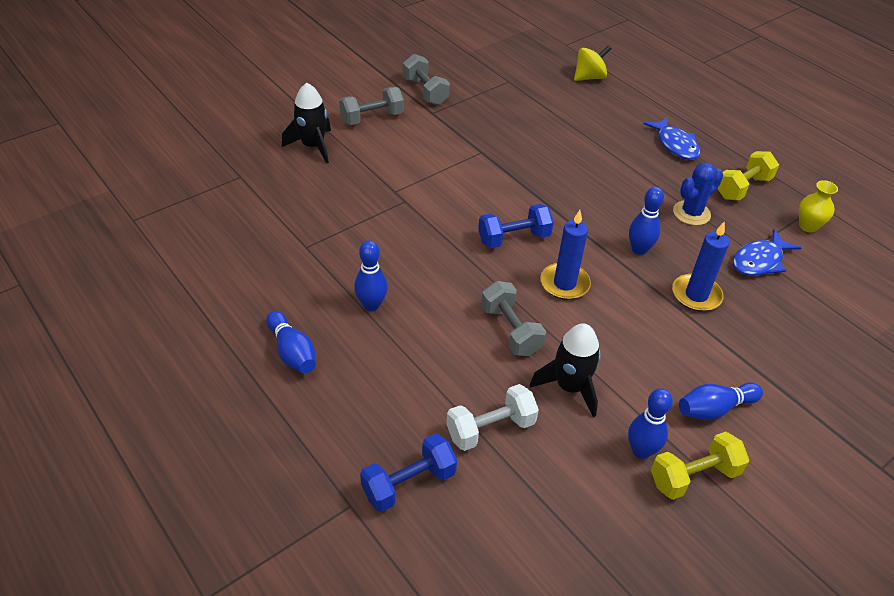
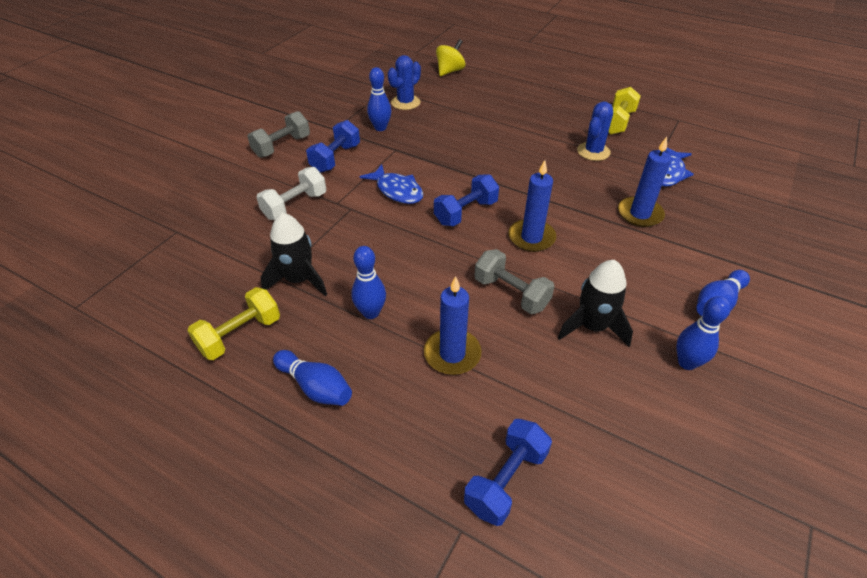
camera: 20 degrees left, 0 degrees up
black rocket [282,83,331,164] -> black rocket moved to [261,213,327,297]
grey dumbbell [403,54,450,105] -> none
white dumbbell [446,384,539,451] -> white dumbbell moved to [256,167,326,220]
blue bowling pin [629,187,664,255] -> blue bowling pin moved to [367,67,391,131]
blue fish [643,117,700,160] -> blue fish moved to [359,164,423,204]
yellow dumbbell [651,432,749,500] -> yellow dumbbell moved to [187,287,280,360]
yellow vase [799,180,838,233] -> none
none -> blue dumbbell [306,120,360,173]
none -> blue cactus [388,55,421,110]
none -> blue candle [424,276,482,375]

